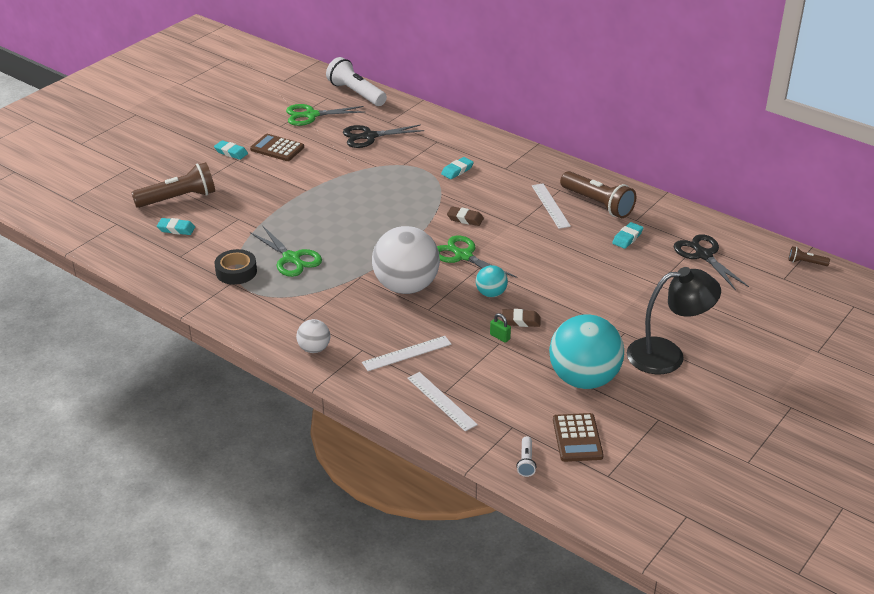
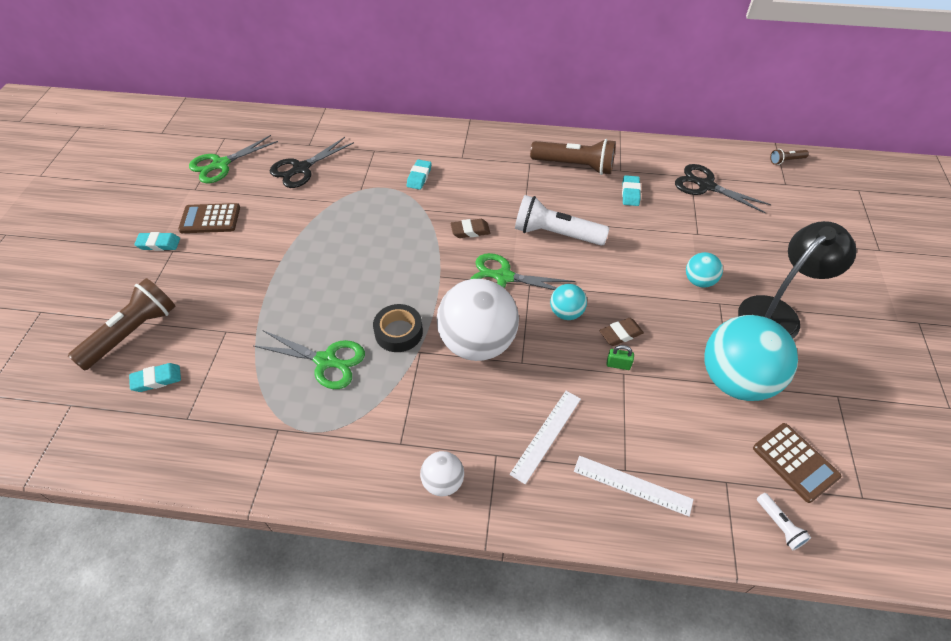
camera: 30 degrees left, 15 degrees up
black tape [215,249,257,285] -> black tape moved to [373,304,423,352]
white flashlight [326,57,387,106] -> white flashlight moved to [515,195,609,246]
white ruler [532,184,571,229] -> none
none -> turquoise ball [686,252,723,288]

